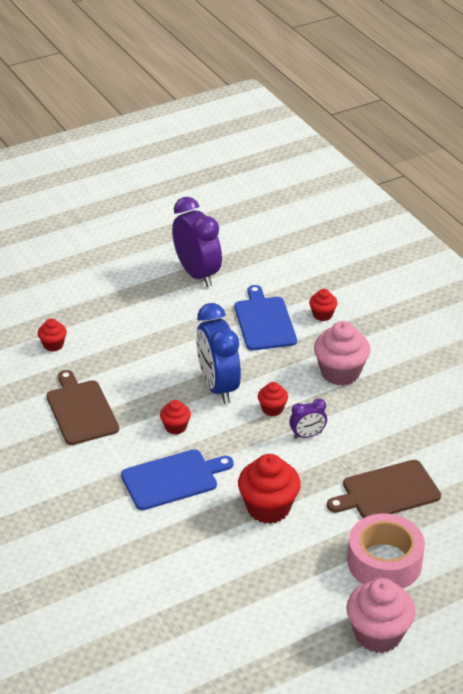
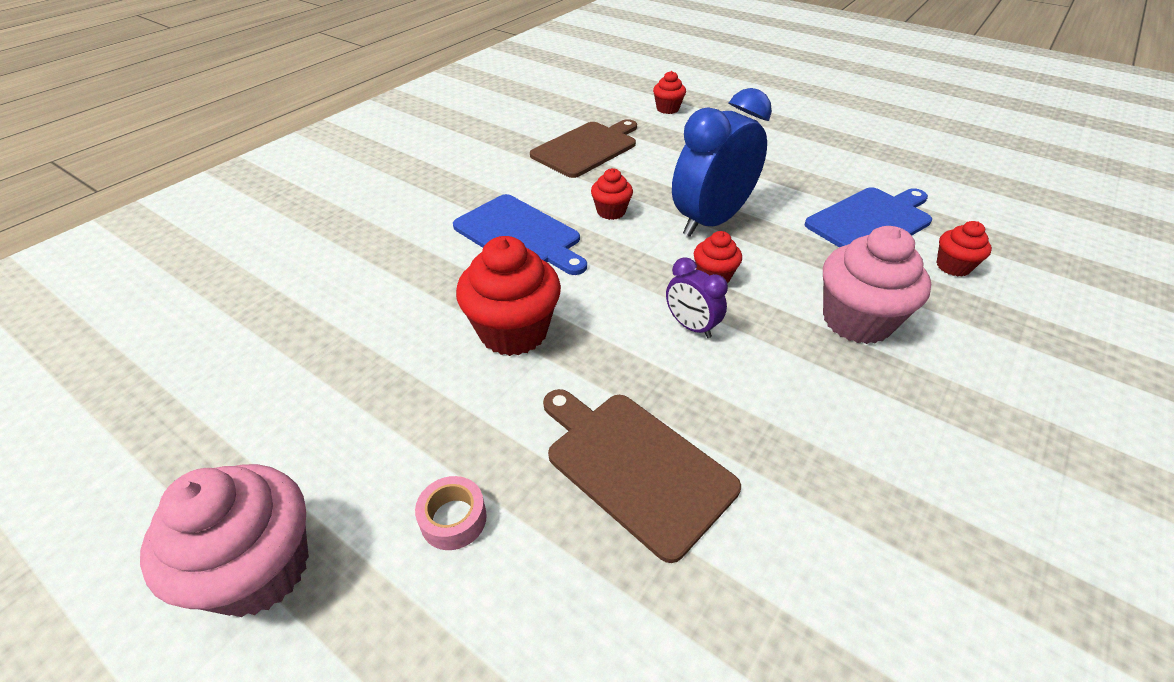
camera: 65 degrees right, 5 degrees up
purple clock [172,197,222,287] -> none
pink tape [347,513,425,588] -> pink tape [415,476,487,550], size x0.44

